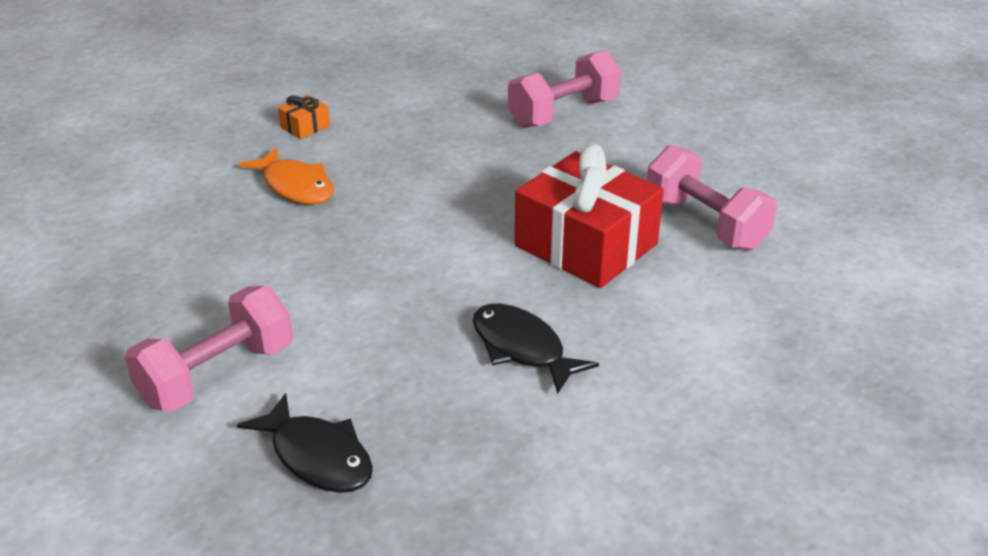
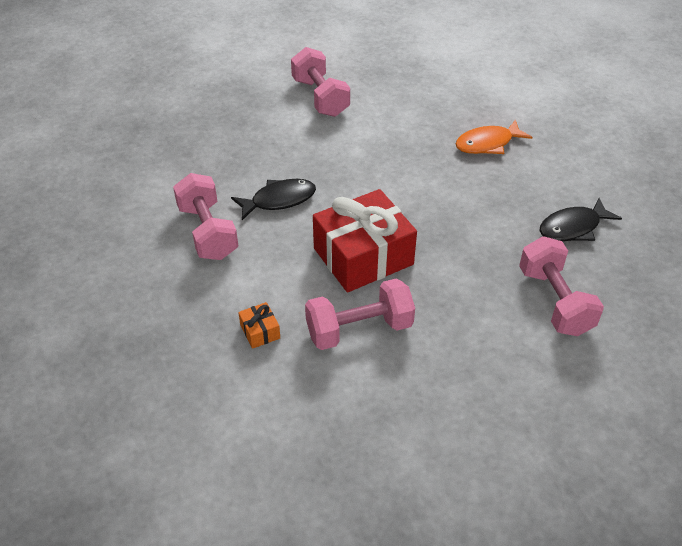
camera: 110 degrees right, 10 degrees up
black fish [237,393,373,493] -> black fish moved to [540,198,622,242]
orange gift [278,95,330,139] -> orange gift moved to [238,302,280,349]
none -> pink dumbbell [173,173,238,260]

